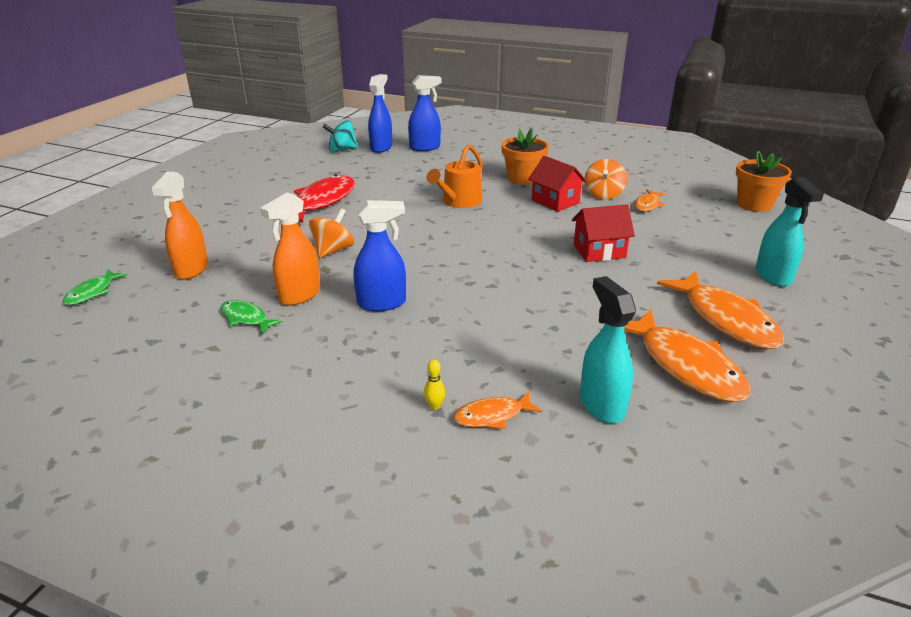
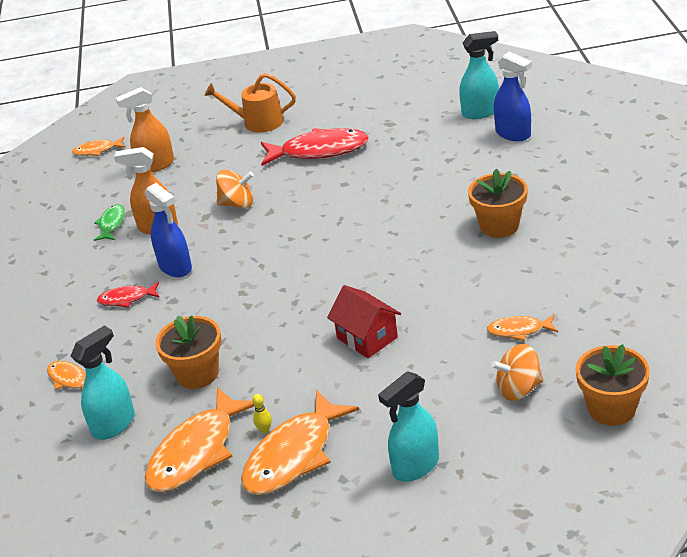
camera: 65 degrees right, 5 degrees up
green fish [63,269,127,305] -> orange fish [72,137,125,156]
turquoise spinning top [323,120,358,153] -> none
blue spray bottle [368,74,392,153] -> turquoise spray bottle [459,31,499,119]
yellow bowling pin [424,359,445,410] -> yellow bowling pin moved to [252,394,272,434]
orange watering can [426,144,483,208] -> orange watering can moved to [204,73,296,133]
red house [528,156,587,212] -> none
orange spinning top [584,159,627,199] -> orange spinning top moved to [491,344,543,401]
none -> red fish [97,282,160,308]
none -> orange flower pot [155,315,221,389]

